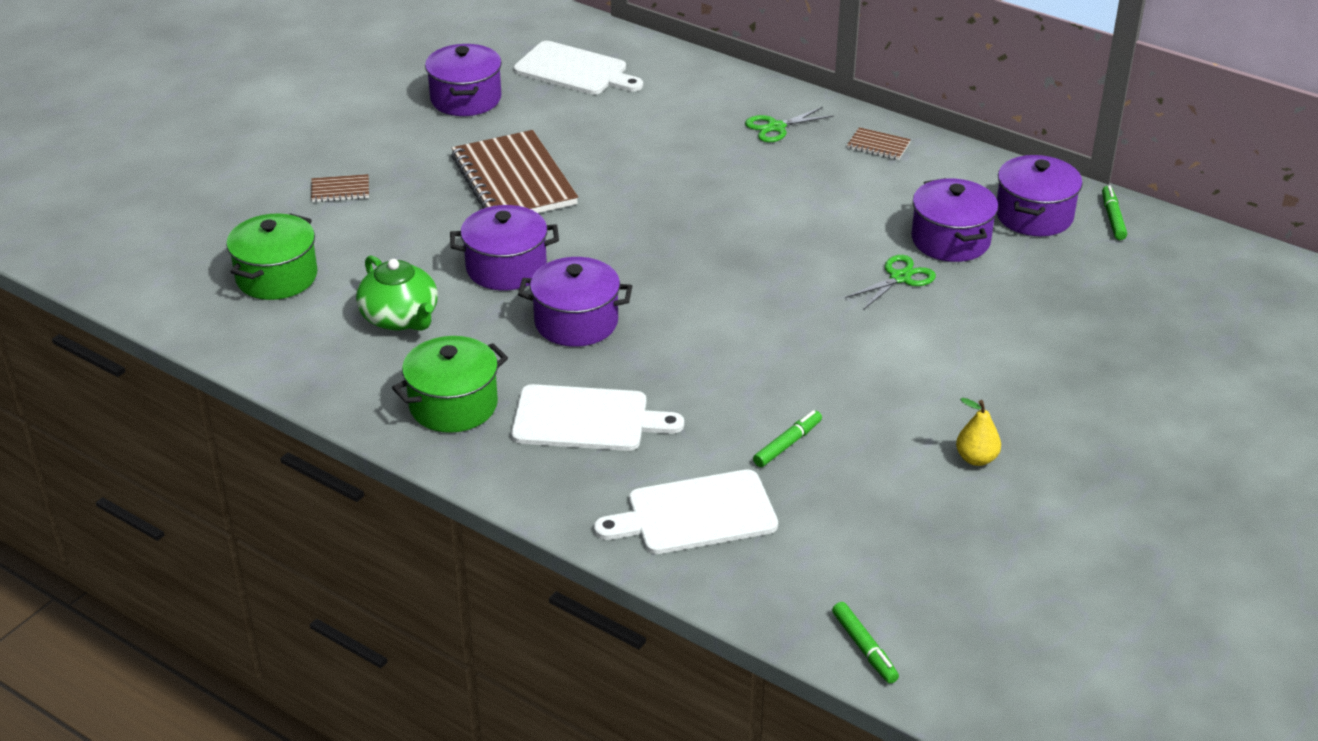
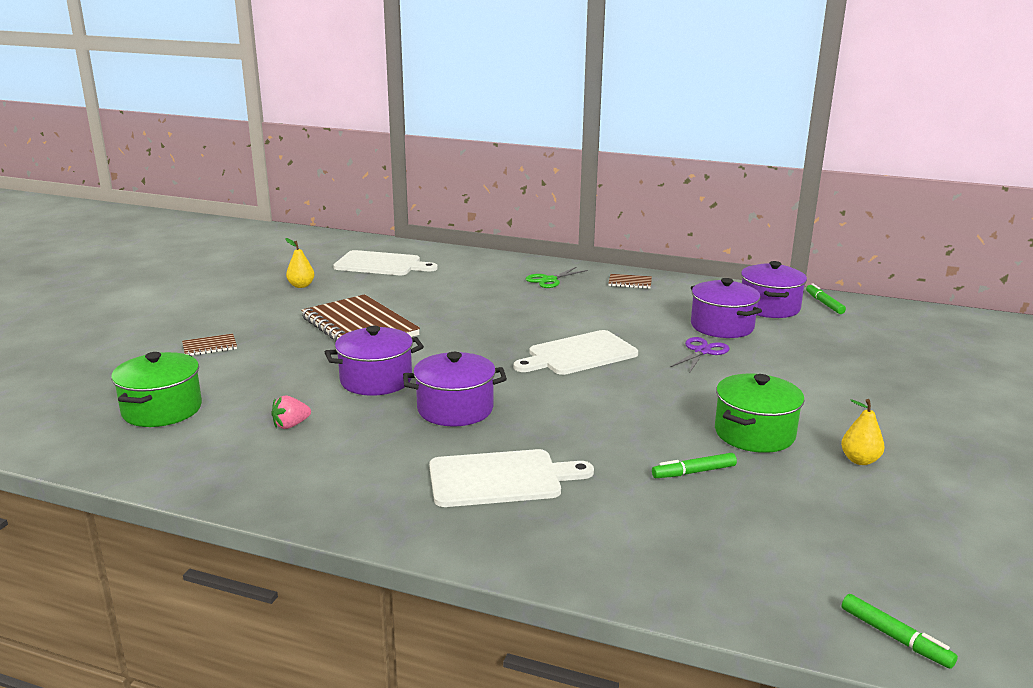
camera: 15 degrees left, 15 degrees down
green teapot [356,255,438,331] -> pink strawberry [271,396,311,429]
green pot [392,336,508,433] -> green pot moved to [715,374,805,453]
purple pot [425,44,502,116] -> yellow pear [285,238,314,288]
white cutting board [594,469,778,554] -> white cutting board moved to [514,330,638,375]
green marker [753,410,822,467] -> green marker turned 135 degrees counterclockwise [652,453,737,478]
green scissors [845,255,936,310] -> purple scissors [670,337,730,373]

